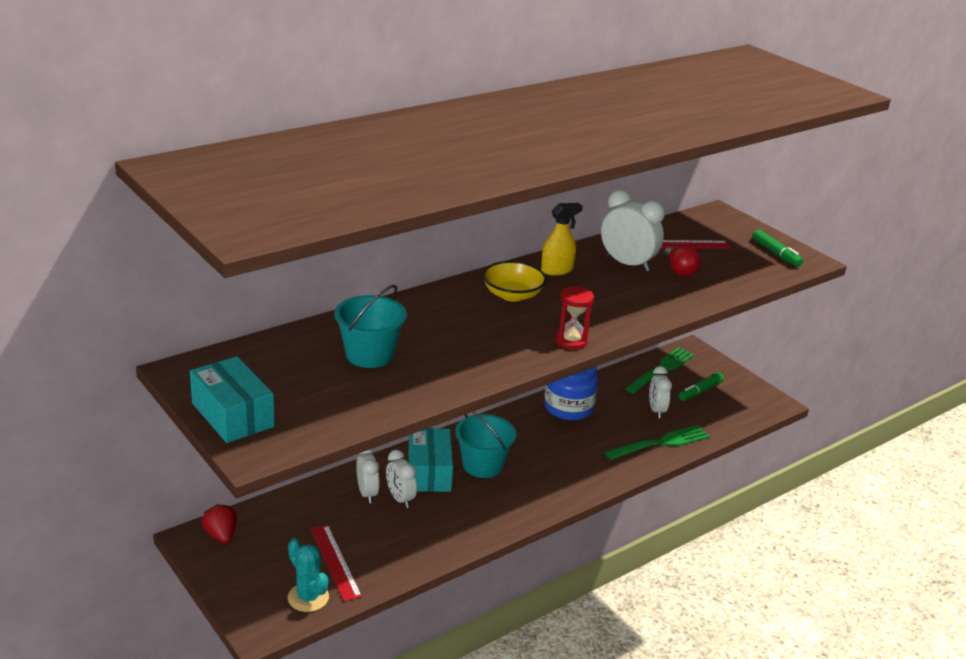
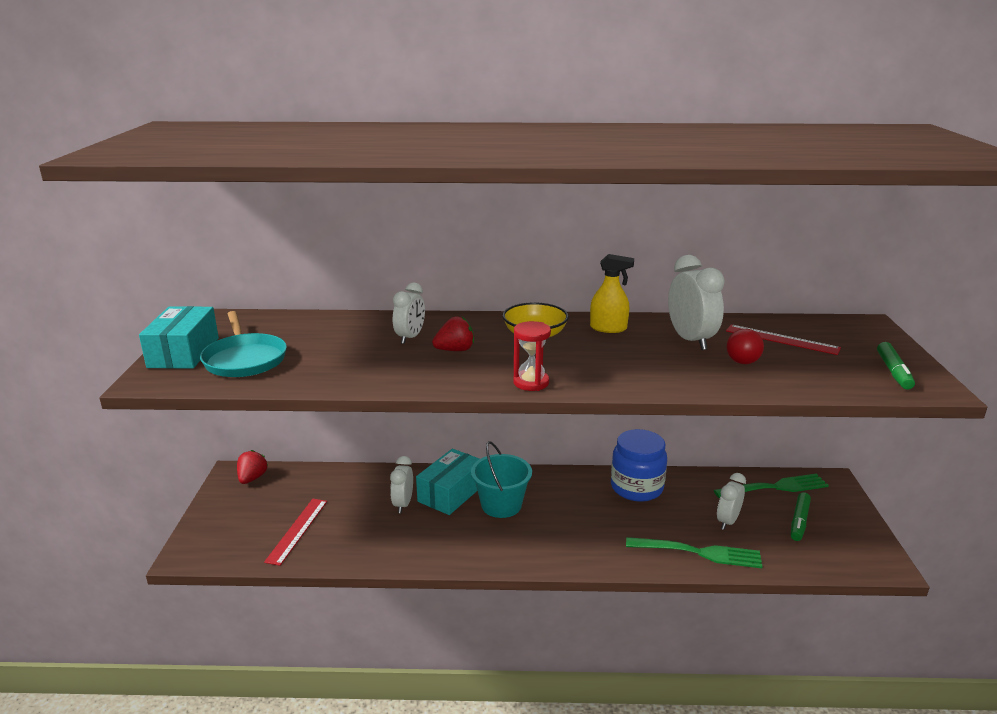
camera: 40 degrees right, 5 degrees down
turquoise cactus [287,538,329,612] -> none
turquoise bucket [334,285,407,368] -> none
white clock [356,448,379,503] -> white clock moved to [393,283,425,344]
green marker [679,372,724,401] -> green marker turned 60 degrees counterclockwise [791,492,811,541]
none -> turquoise pan [200,311,287,377]
none -> red strawberry [432,316,474,351]

